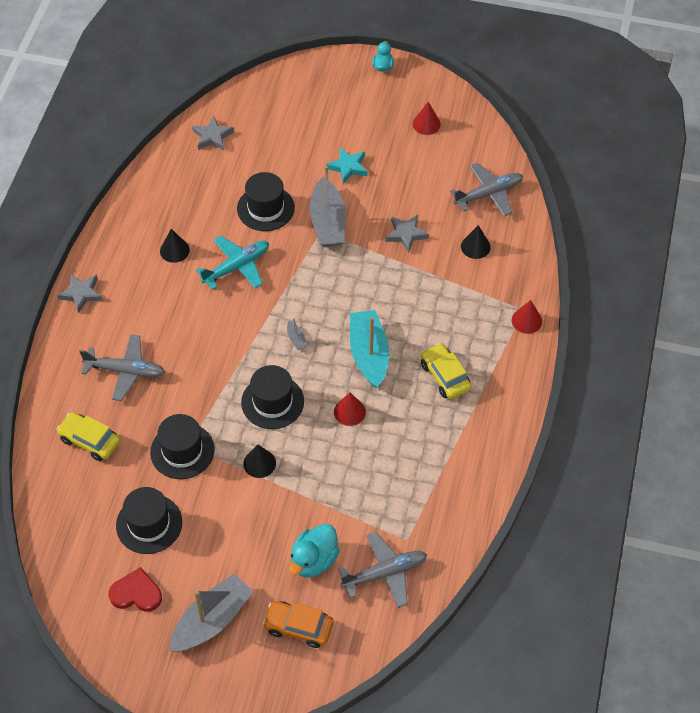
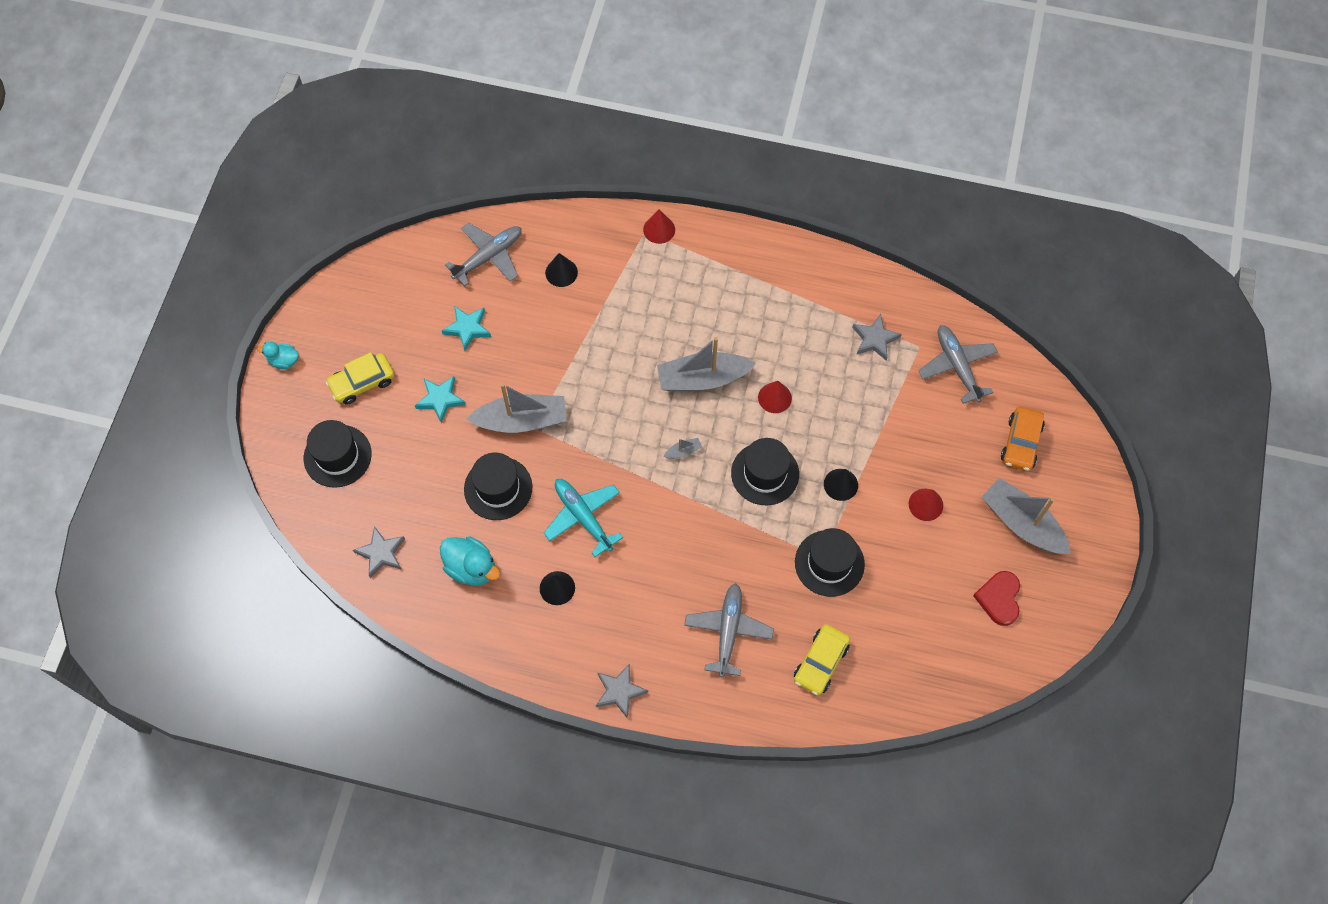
camera: 90 degrees left, 10 degrees up
black hat [116,487,182,554] -> black hat moved to [304,420,372,488]
turquoise duck [289,524,340,577] -> turquoise duck moved to [440,536,500,586]
turquoise boat [350,310,389,388] -> grey boat [657,337,756,391]
grey star [385,215,429,253] -> grey star moved to [852,314,902,361]
red cone [413,102,441,135] -> red cone moved to [909,489,943,521]
yellow car [421,343,471,399] -> yellow car moved to [325,352,394,405]
grey plane [450,162,523,216] -> grey plane turned 75 degrees clockwise [445,223,522,286]
none -> turquoise star [442,306,491,351]

